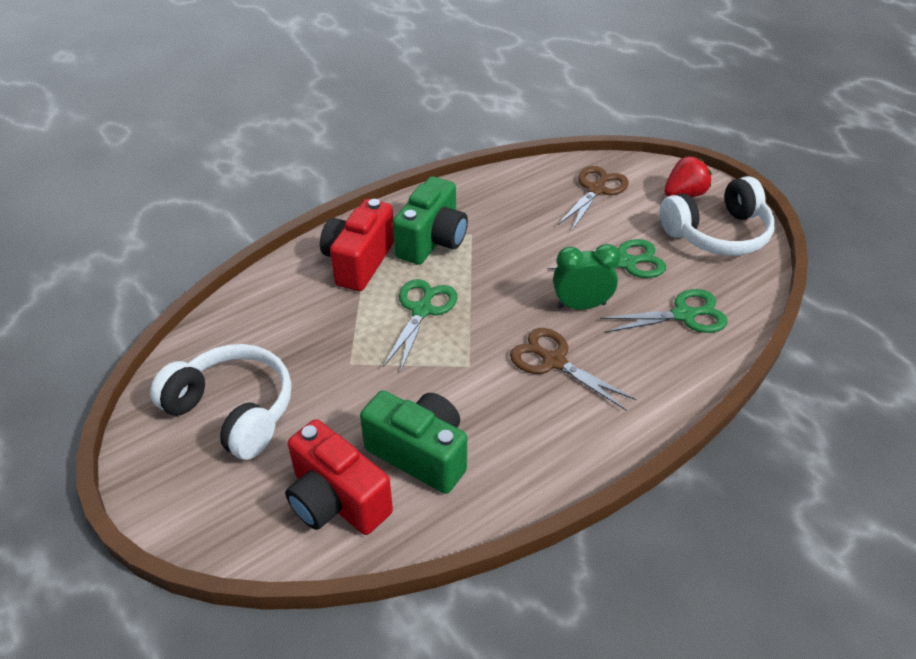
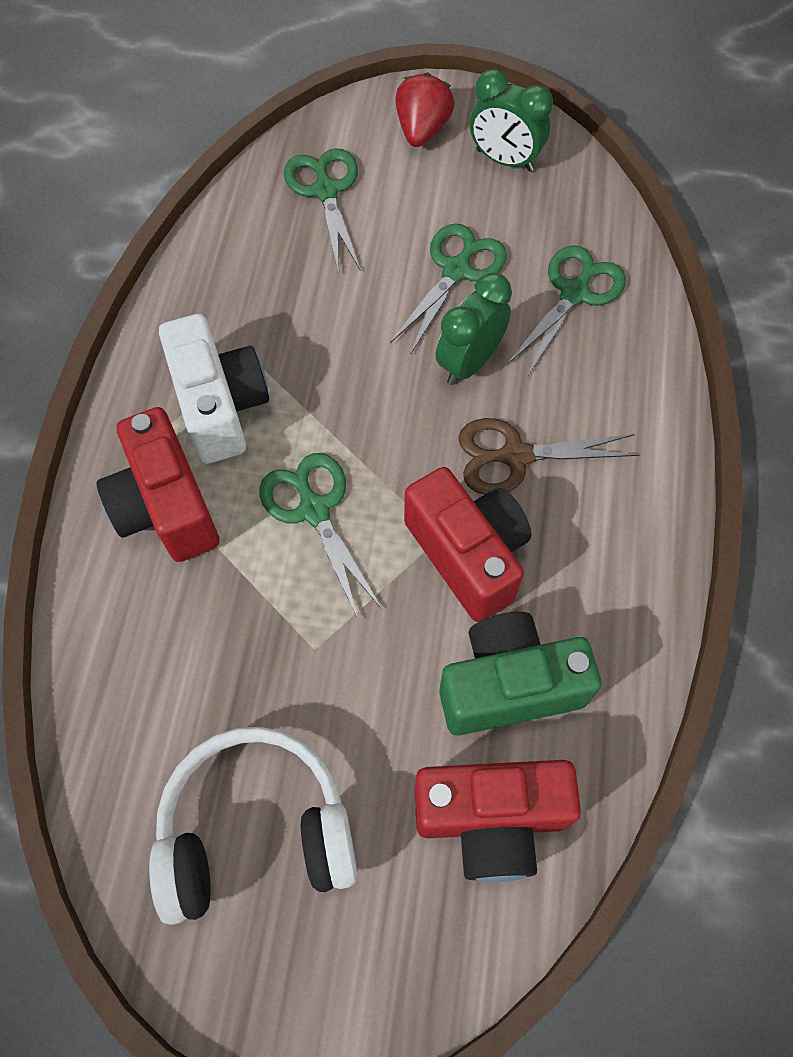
camera: 45 degrees left, 20 degrees up
green camera [393,176,468,265] -> white camera [159,314,269,464]
brown scissors [558,166,629,230] -> green scissors [284,148,361,271]
white headphones [660,176,775,256] -> green clock [470,69,553,171]
none -> red camera [404,467,531,622]

